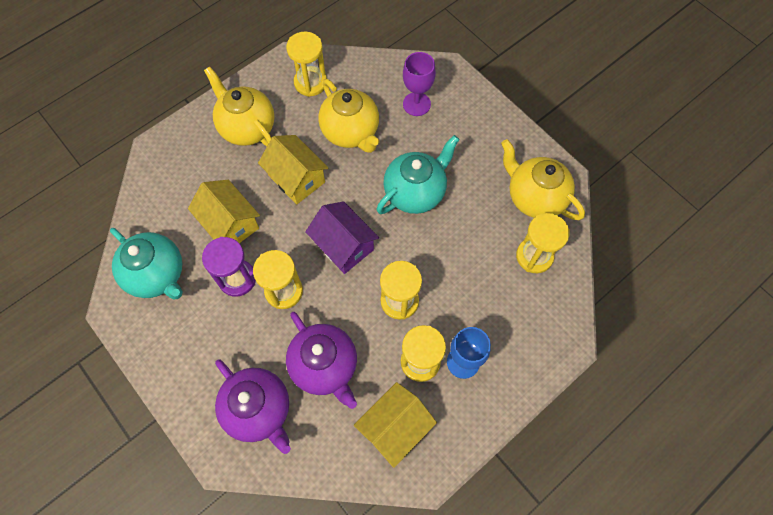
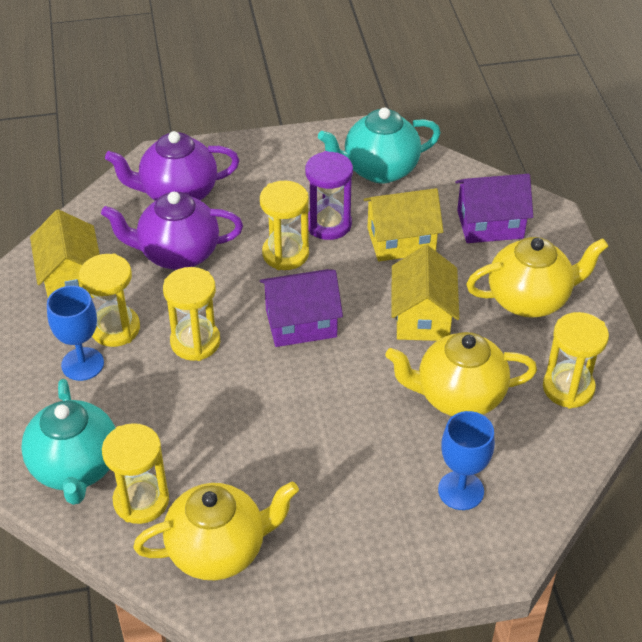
camera: 120 degrees right, 20 degrees down
yellow house [258,135,328,204] -> yellow house turned 75 degrees counterclockwise [391,245,459,341]
turquoise teapot [376,135,460,214] -> turquoise teapot moved to [21,379,116,505]
purple goblet [403,52,436,116] -> blue goblet [438,411,495,510]
none -> purple house [455,174,533,243]

